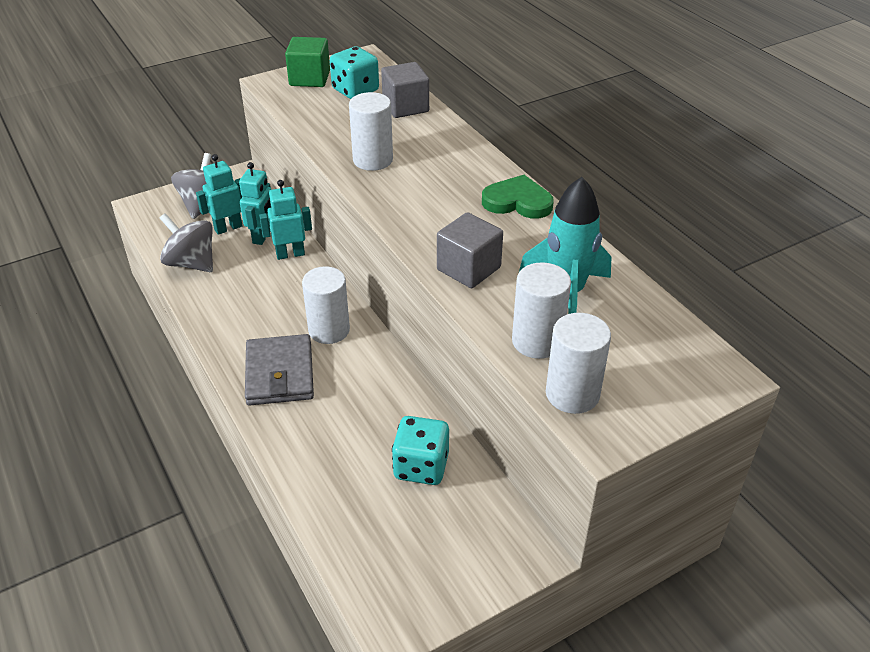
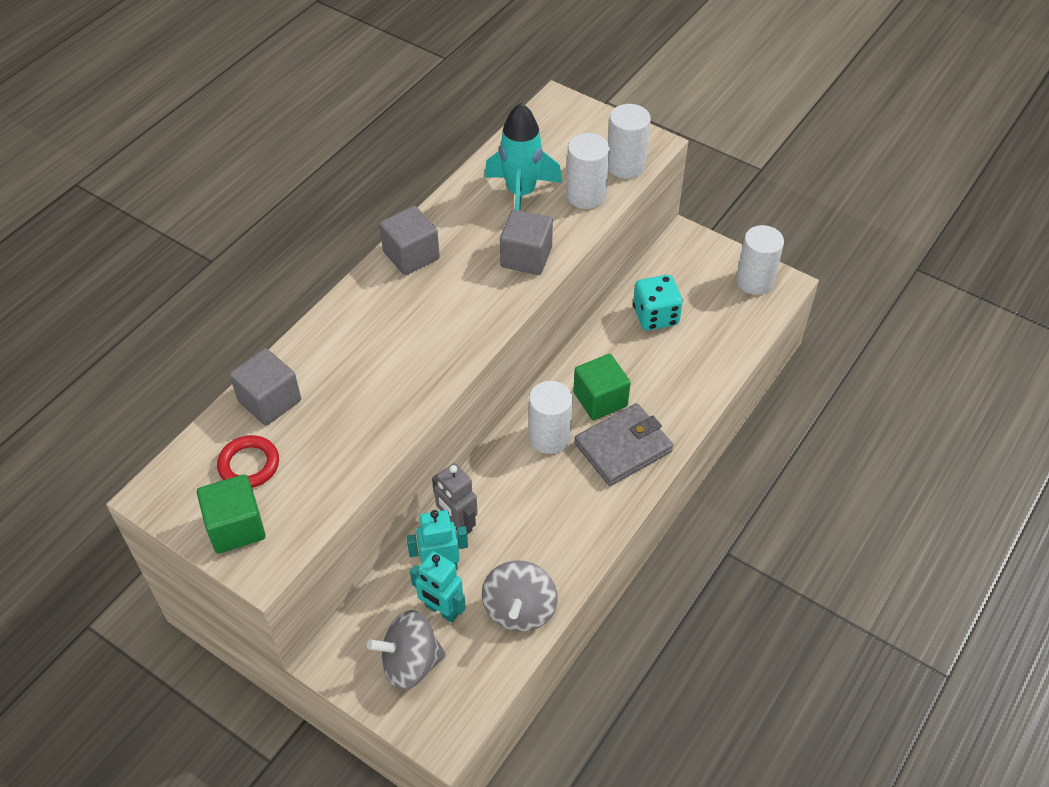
camera: 115 degrees left, 10 degrees up
turquoise robot [259,180,312,260] -> grey robot [432,463,478,535]
turquoise dice [330,46,379,99] -> red ring [217,435,279,488]
white cylinder [349,92,393,171] -> white cylinder moved to [736,225,784,295]
green heart [482,175,554,219] -> grey cube [379,206,440,275]
none -> green cube [573,354,631,420]

